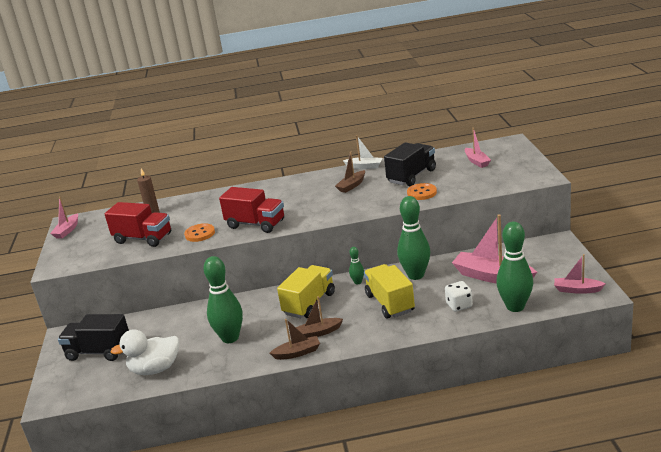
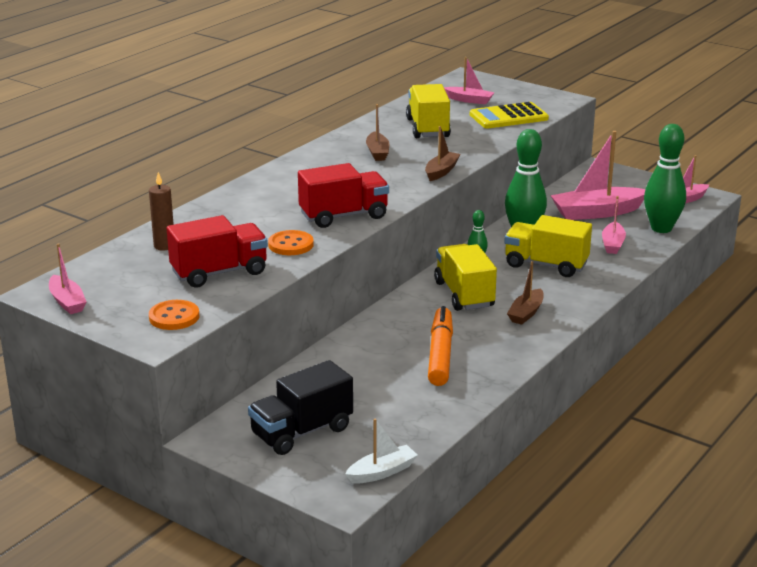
camera: 50 degrees left, 0 degrees up
white duck [110,329,179,375] -> none
green bowling pin [203,256,243,343] -> orange marker [428,306,453,386]
brown boat [270,319,320,360] -> brown boat moved to [425,126,461,181]
white boat [343,135,382,169] -> white boat moved to [345,419,418,484]
black truck [384,142,436,186] -> yellow truck [406,84,451,138]
orange button [407,183,437,200] -> orange button moved to [149,300,199,330]
white dice [445,281,473,312] -> pink boat [602,196,626,254]
none -> yellow calculator [470,102,549,129]

